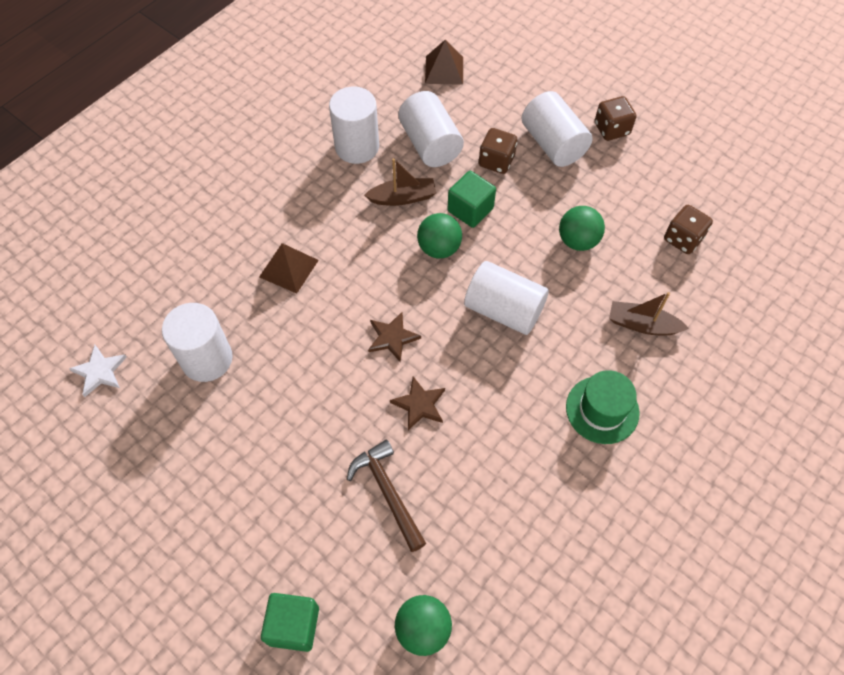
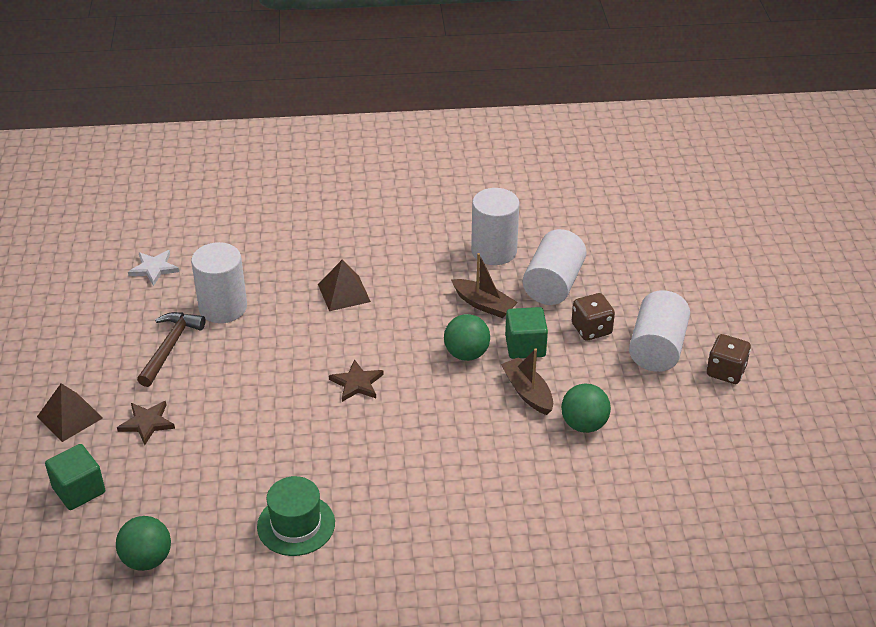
camera: 45 degrees right, 20 degrees down
brown hammer [347,440,426,552] -> brown hammer moved to [137,312,205,387]
brown star [390,377,445,430] -> brown star moved to [117,401,175,445]
brown pyramid [425,40,463,85] -> brown pyramid moved to [37,383,103,442]
white cylinder [464,261,549,335] -> none
green hat [566,370,640,444] -> green hat moved to [257,476,335,556]
brown boat [609,292,689,335] -> brown boat moved to [501,349,553,415]
brown dice [664,205,713,254] -> none

